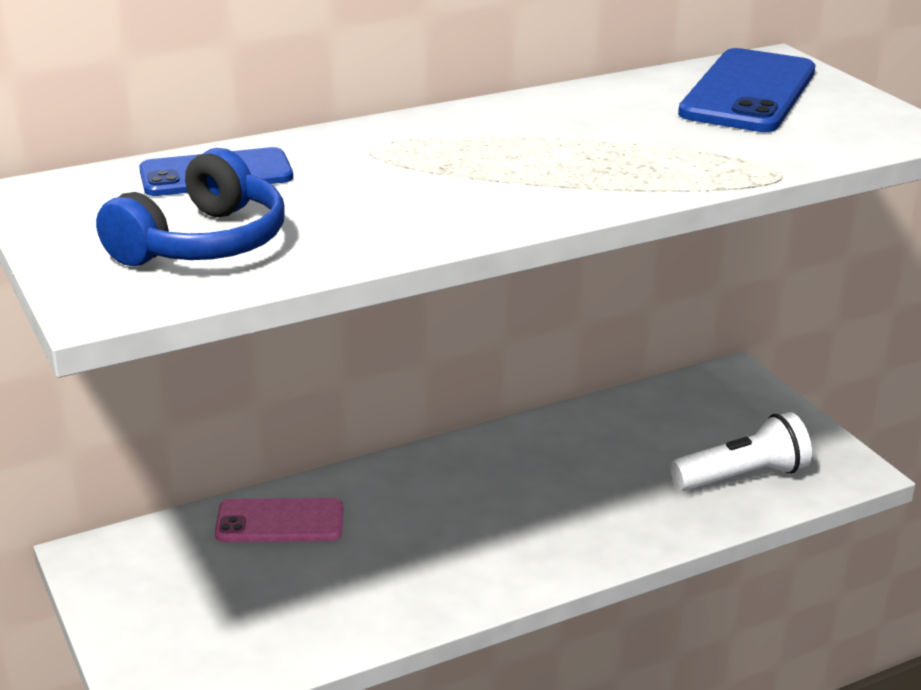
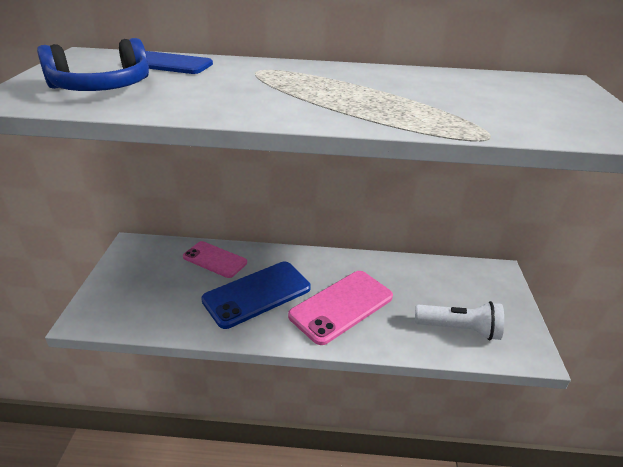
camera: 30 degrees right, 5 degrees up
blue phone [678,48,815,132] -> blue phone moved to [201,262,311,329]
none -> pink phone [288,271,393,345]

